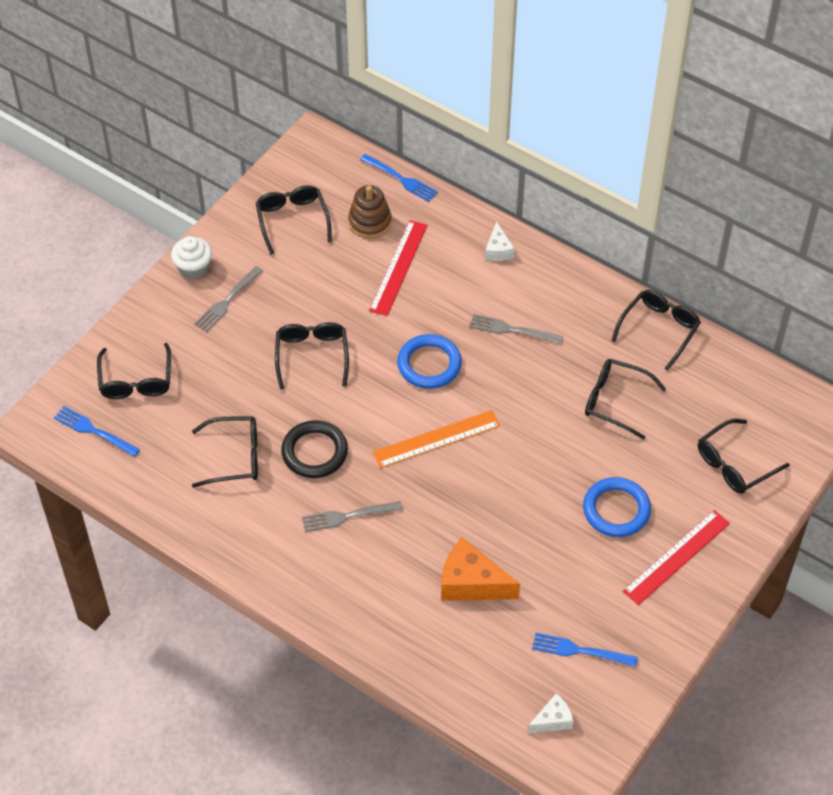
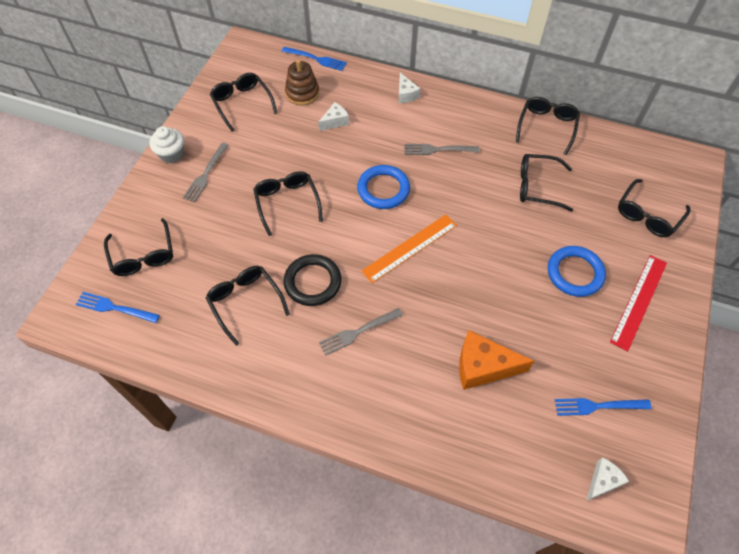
camera: 15 degrees left, 5 degrees up
black glasses [192,416,258,488] -> black glasses turned 105 degrees counterclockwise [206,266,290,346]
red ruler [369,220,428,316] -> white cheese [318,102,349,131]

